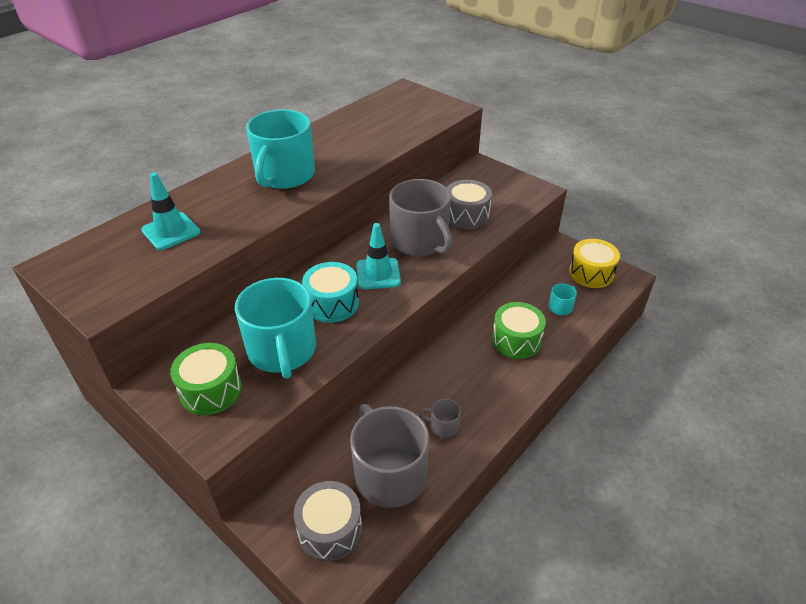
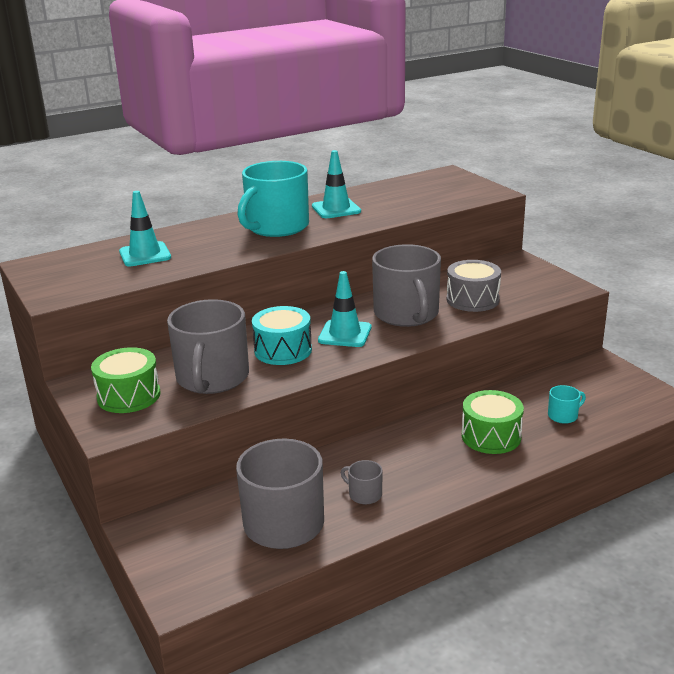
camera: 20 degrees right, 15 degrees down
turquoise mug [235,278,316,379] -> grey mug [167,299,249,394]
grey drum [294,481,362,562] -> none
yellow drum [569,239,620,288] -> none
none -> turquoise traffic cone [312,150,361,218]

